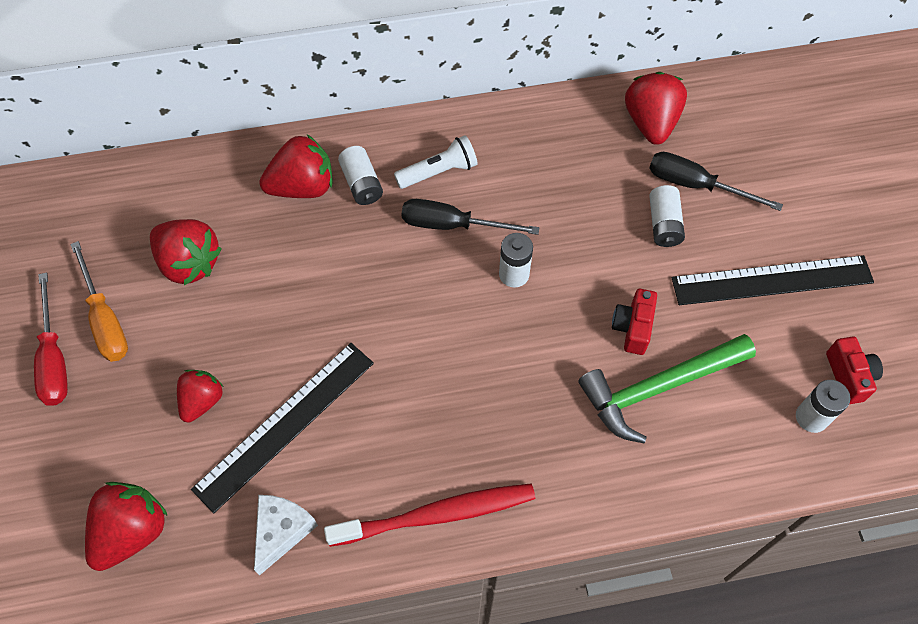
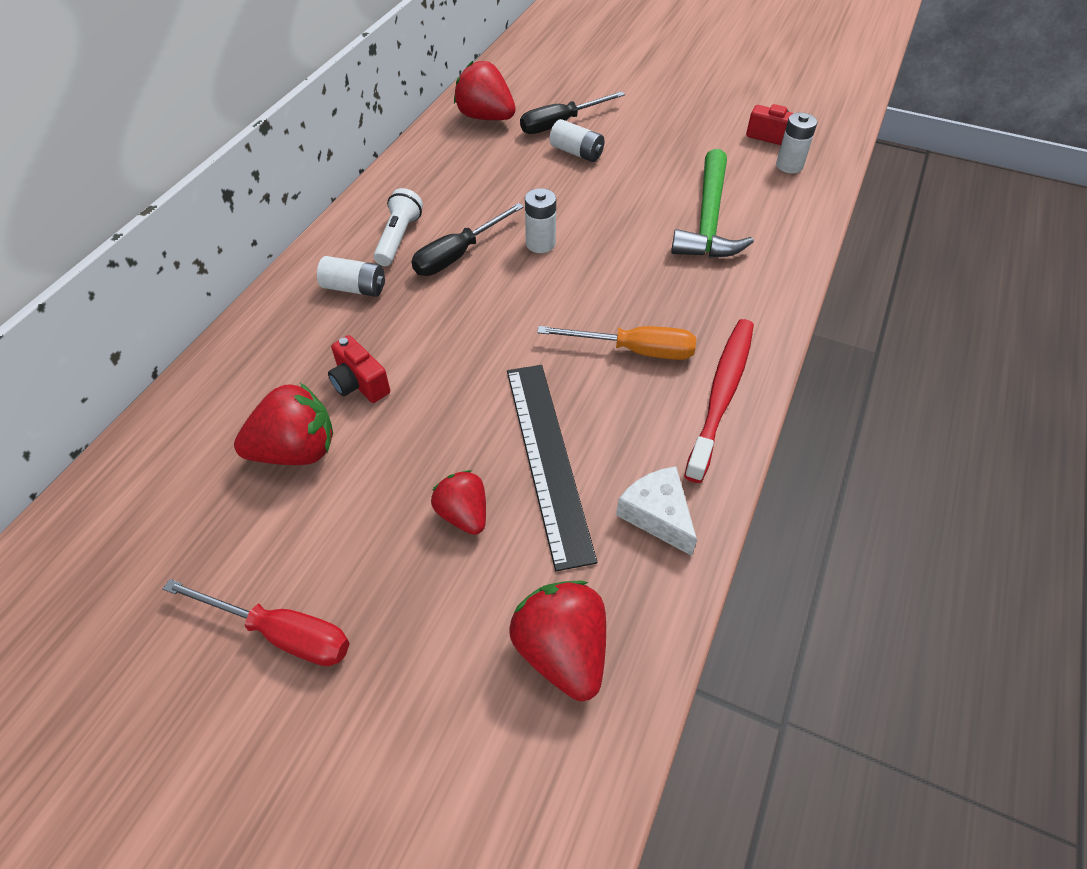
camera: 55 degrees left, 10 degrees down
orange screwdriver [70,241,128,362] -> orange screwdriver moved to [537,326,696,360]
red strawberry [259,135,332,198] -> none
red camera [612,289,657,355] -> red camera moved to [328,335,390,403]
black ruler [672,255,874,305] -> none

